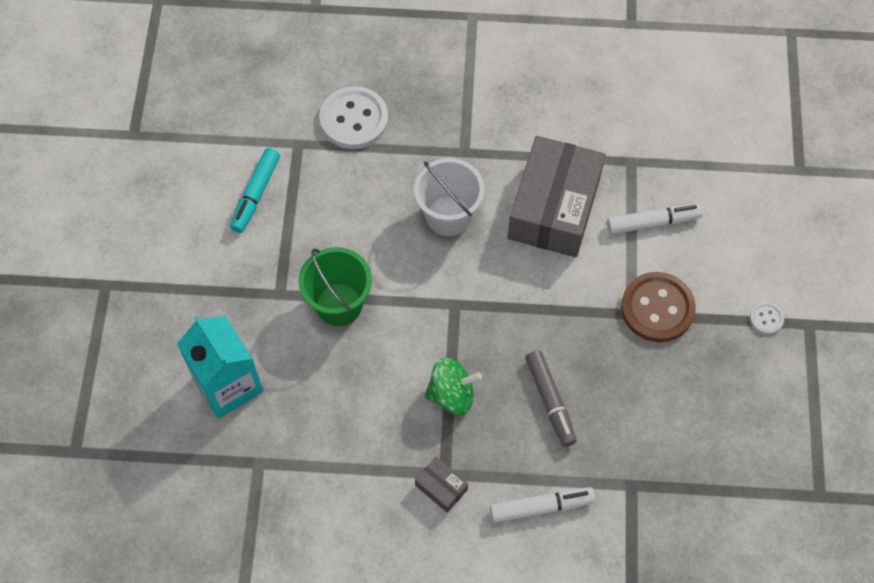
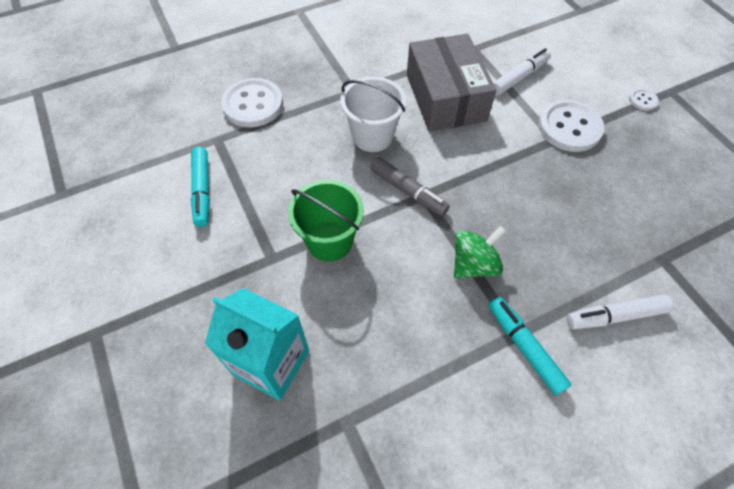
camera: 30 degrees left, 5 degrees down
grey box [415,457,468,513] -> turquoise marker [488,297,571,396]
white marker [490,487,596,523] -> white marker turned 150 degrees counterclockwise [567,295,674,329]
grey marker [525,350,577,447] -> grey marker moved to [370,157,450,216]
brown button [621,272,696,342] -> white button [538,100,604,152]

